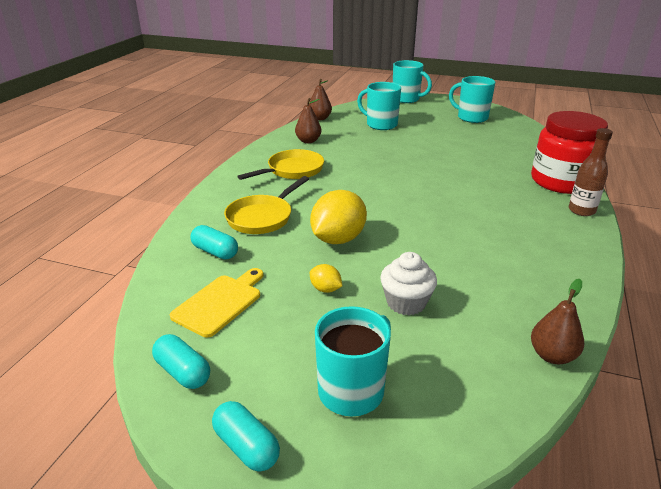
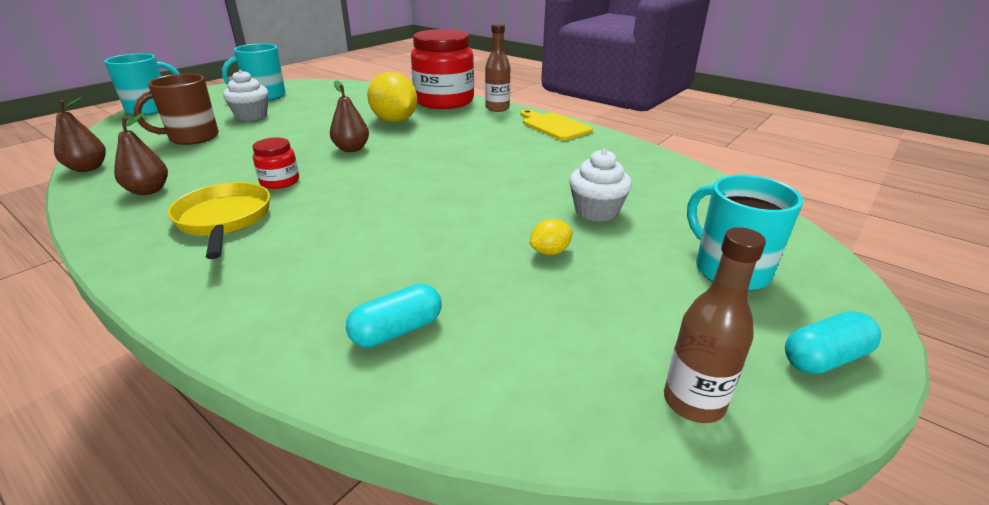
camera: 70 degrees left, 0 degrees up
turquoise capsule [152,334,210,389] -> brown bottle [664,227,766,423]
yellow cutting board [170,268,263,337] -> yellow cutting board moved to [520,110,593,140]
yellow pan [224,176,309,234] -> none
yellow lemon [310,190,367,244] -> yellow lemon moved to [367,72,417,122]
turquoise mug [357,82,401,130] -> brown mug [133,73,219,145]
brown pear [531,279,584,365] -> brown pear moved to [330,81,369,152]
none -> white cupcake [223,70,268,121]
none -> red jar [252,138,299,189]

